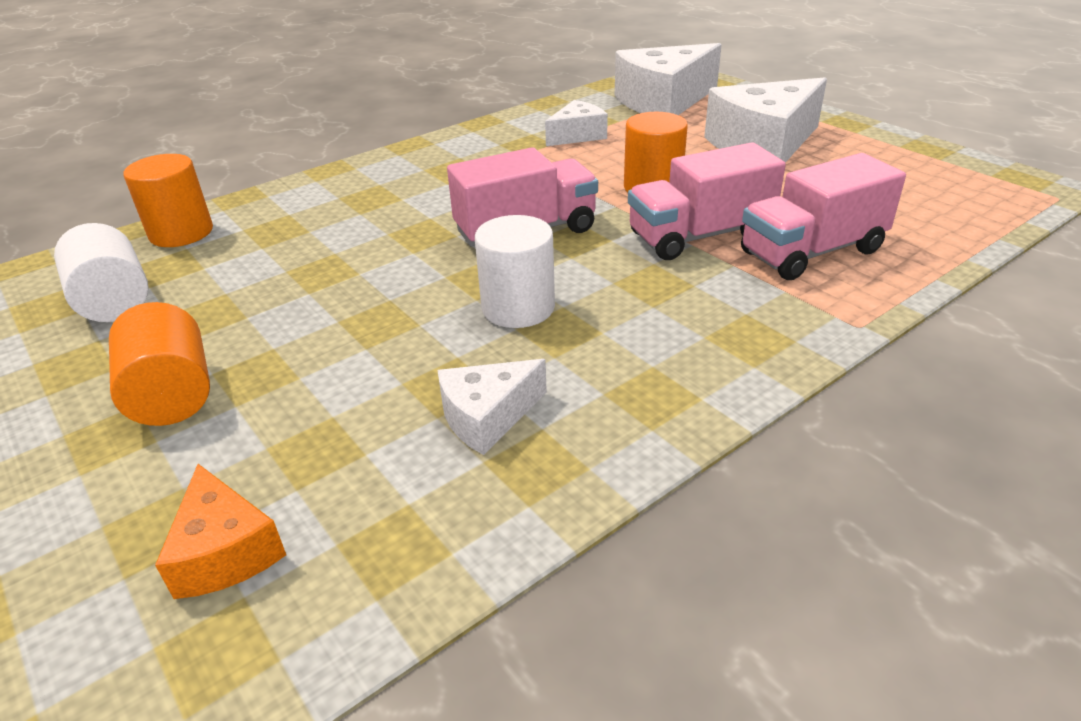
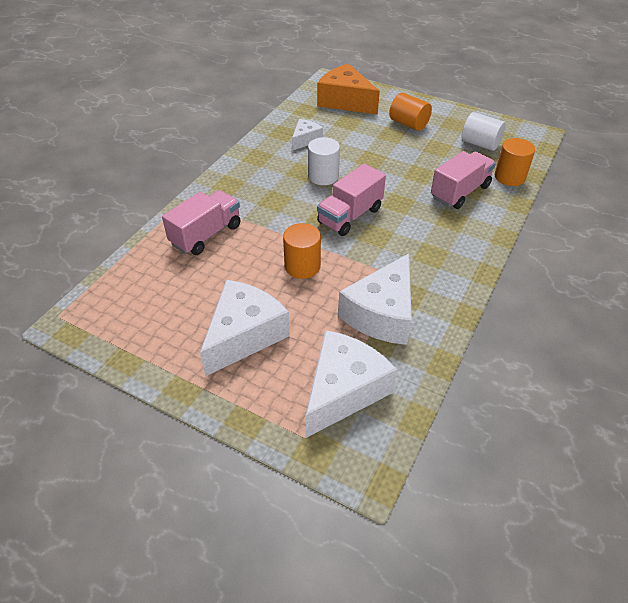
camera: 155 degrees right, 10 degrees up
orange cheese [155,464,286,599] -> orange cheese [317,64,380,115], size x1.88
white cheese [545,100,608,146] -> white cheese [338,254,412,345], size x1.88
pink truck [628,142,786,260] -> pink truck moved to [431,151,496,209]

